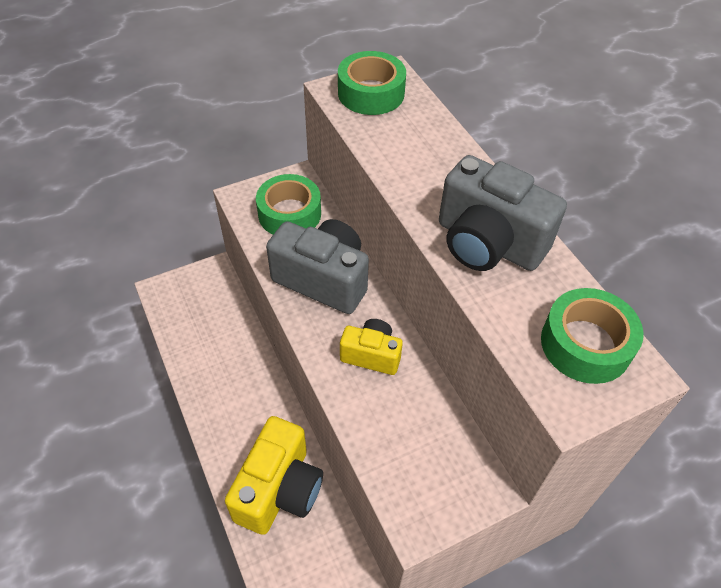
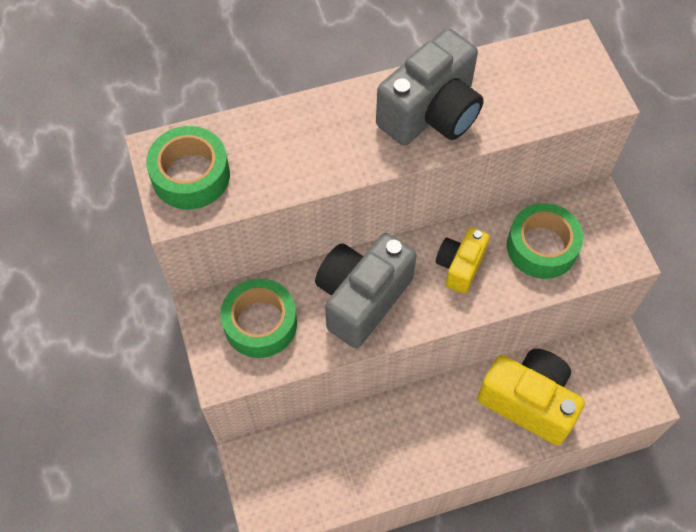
camera: 80 degrees left, 10 degrees up
green tape [541,288,644,384] -> green tape moved to [507,203,583,279]

